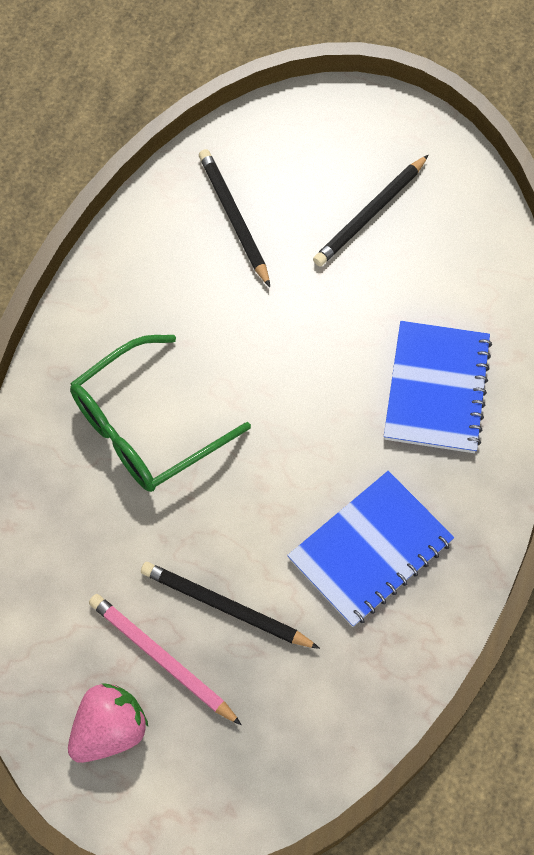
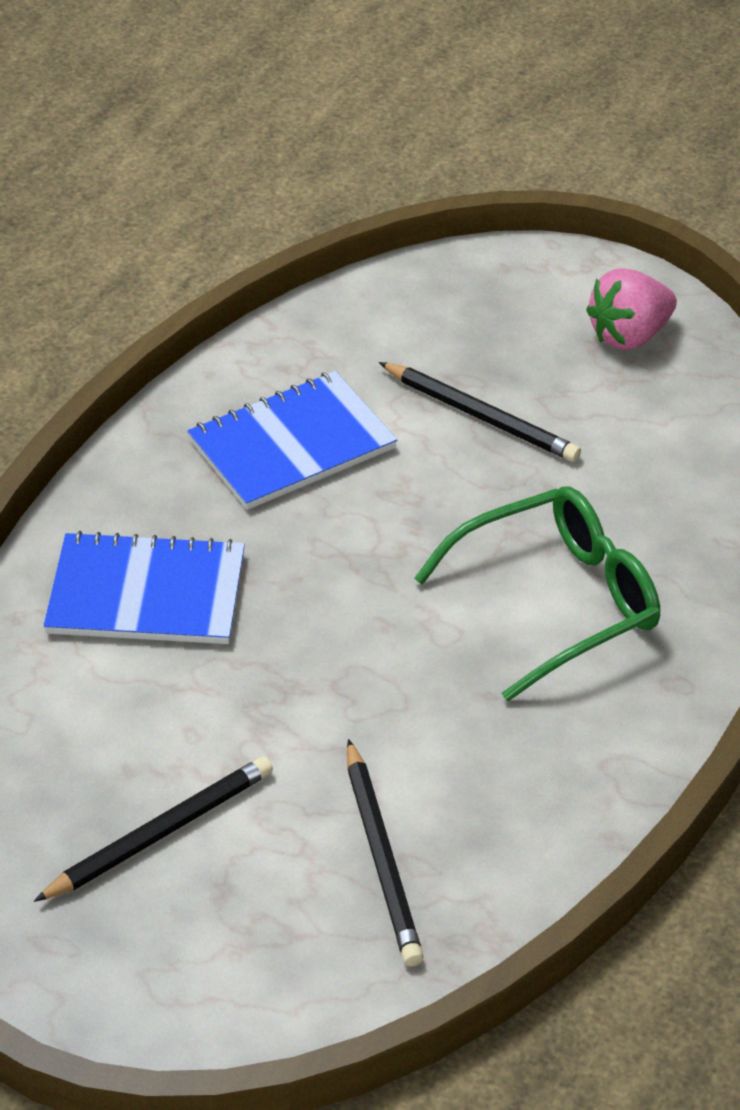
camera: 170 degrees left, 20 degrees down
pink pencil [89,594,242,725] -> none
blue notebook [384,321,492,453] -> blue notebook turned 75 degrees clockwise [43,531,245,644]

